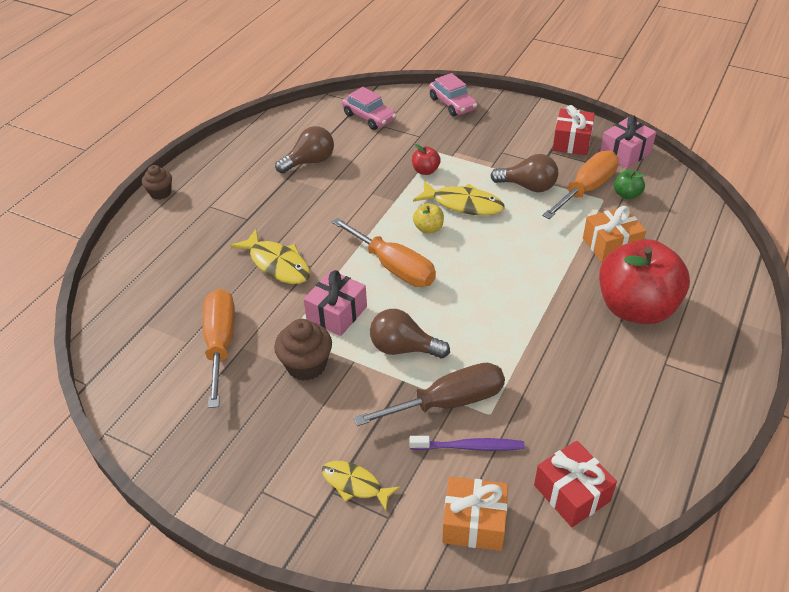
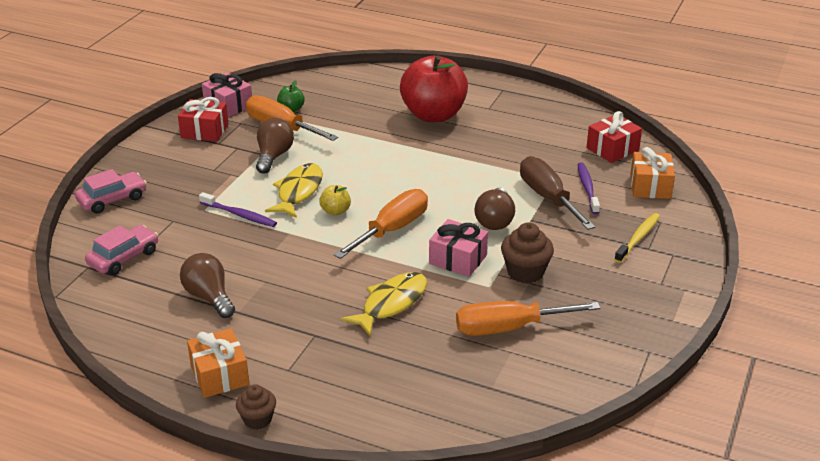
camera: 95 degrees left, 10 degrees down
yellow fish [322,461,400,511] -> yellow toothbrush [614,213,660,263]
red apple [412,144,441,175] -> purple toothbrush [199,192,277,227]
orange gift [583,206,646,263] -> orange gift moved to [187,328,249,398]

